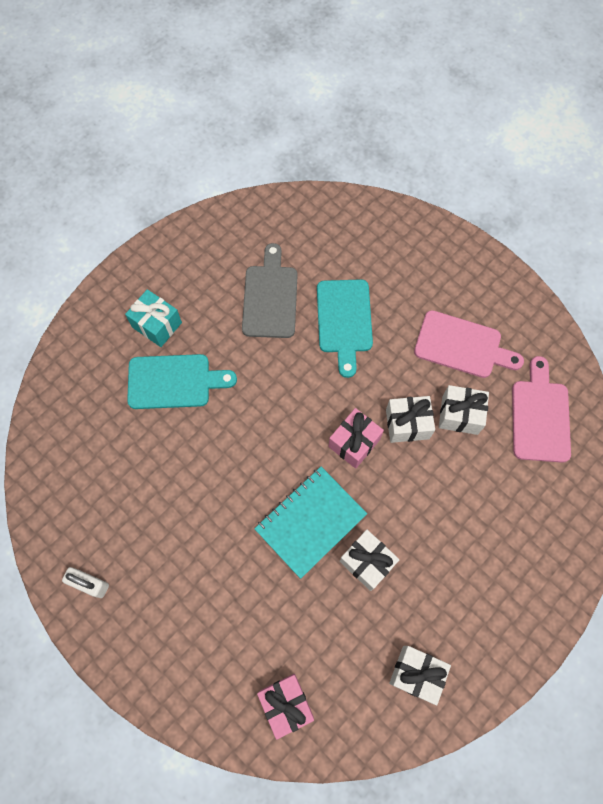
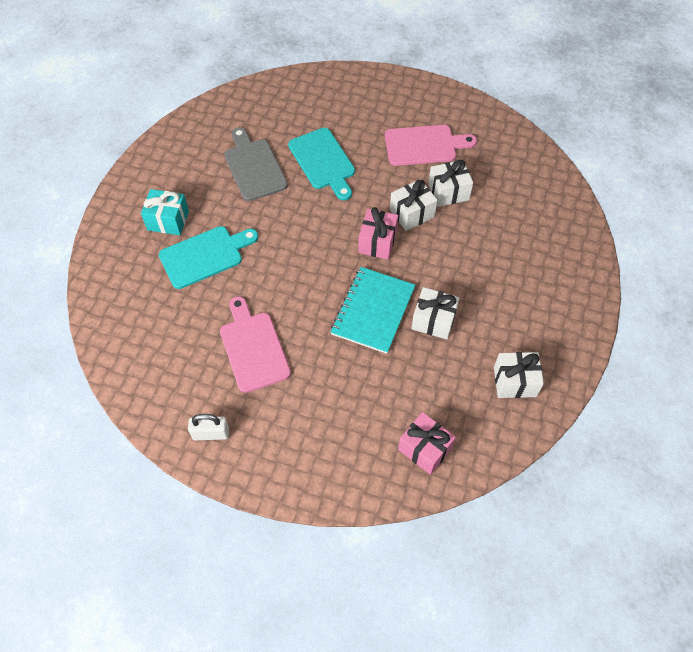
camera: 25 degrees left, 10 degrees down
pink cutting board [512,356,571,463] -> pink cutting board moved to [220,296,291,393]

